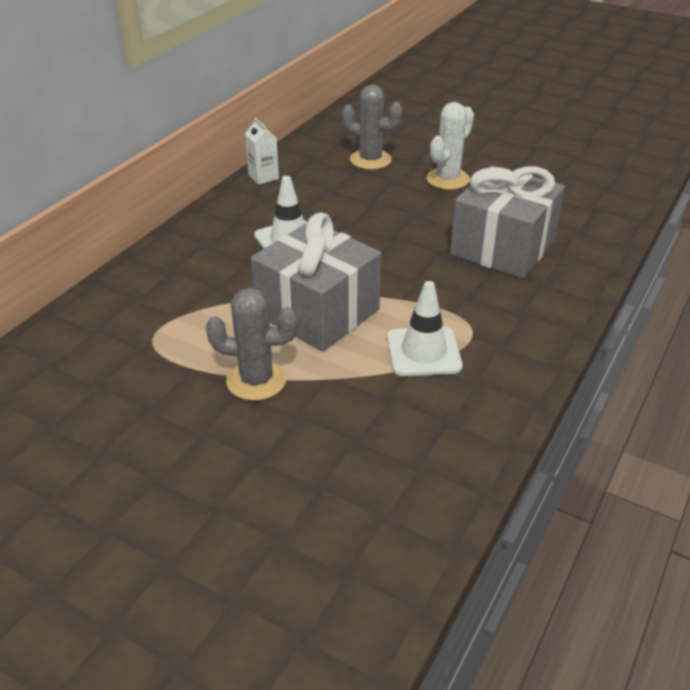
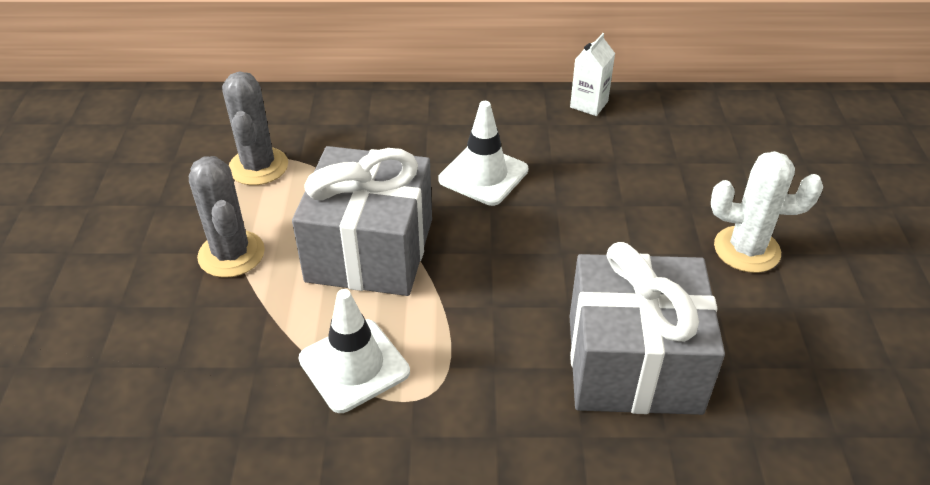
camera: 60 degrees right, 5 degrees up
grey cactus [342,85,403,170] -> grey cactus moved to [222,72,288,185]

